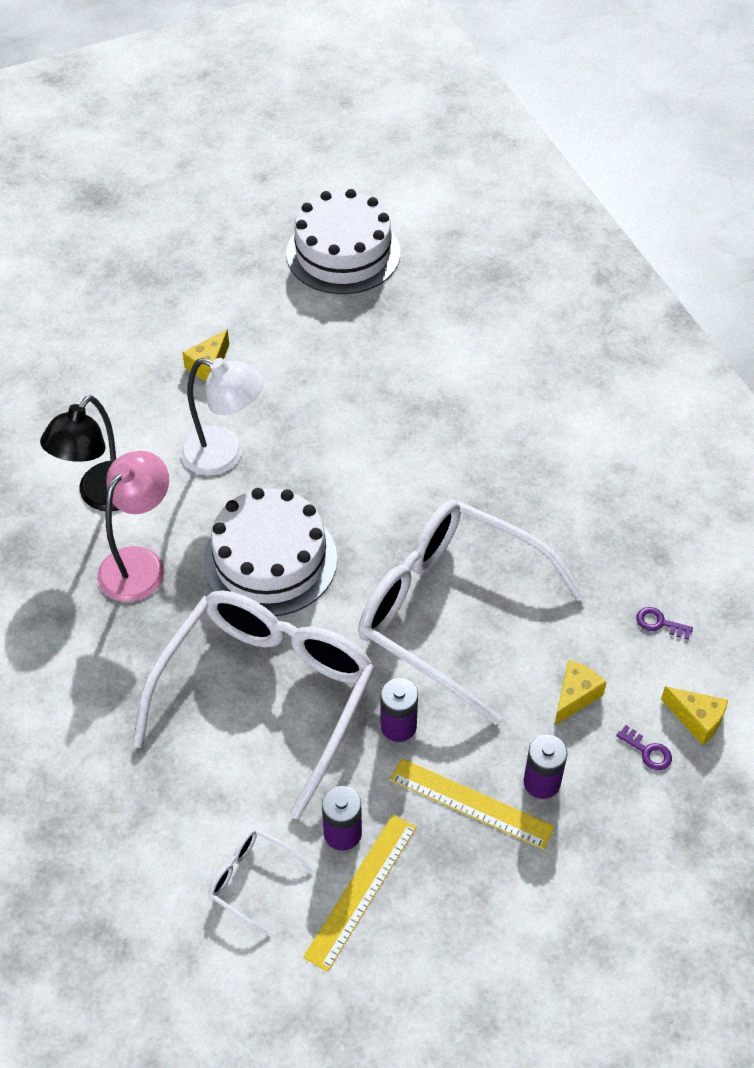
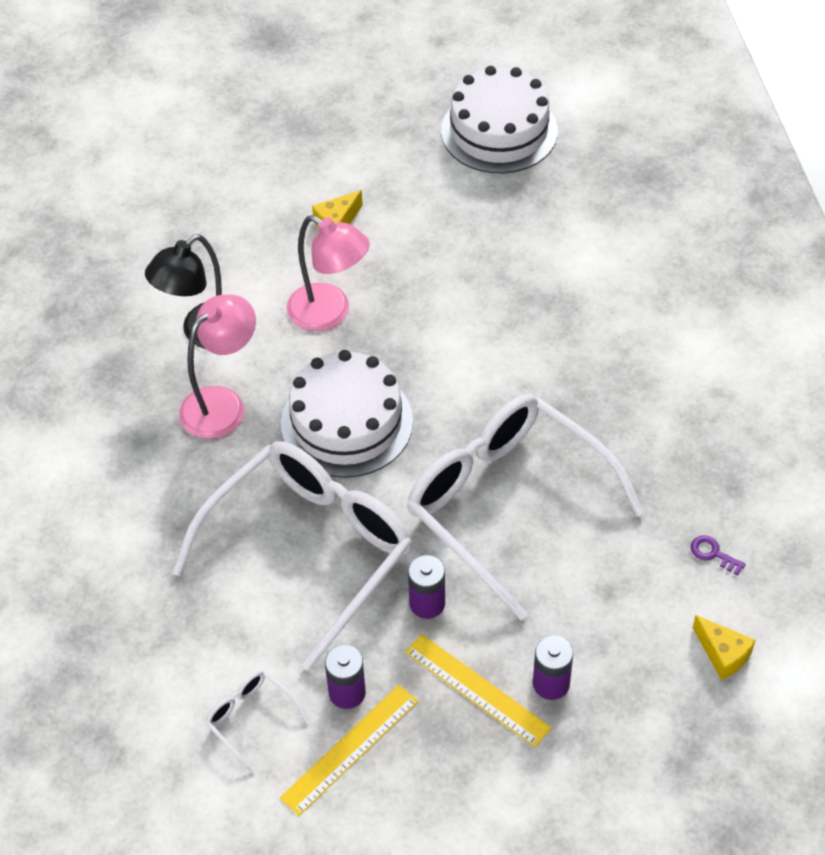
camera: 15 degrees right, 0 degrees up
white lamp [180,358,264,475] -> pink lamp [287,215,370,331]
yellow cheese [554,660,607,726] -> none
purple key [616,725,672,770] -> none

